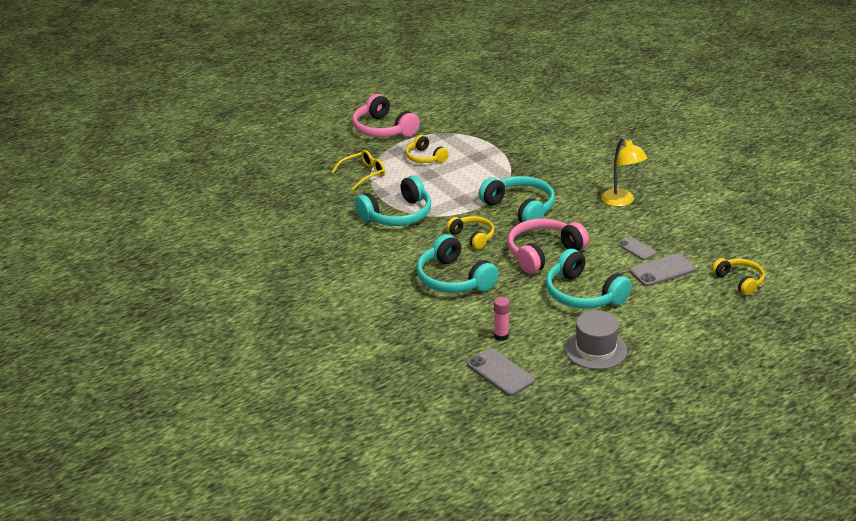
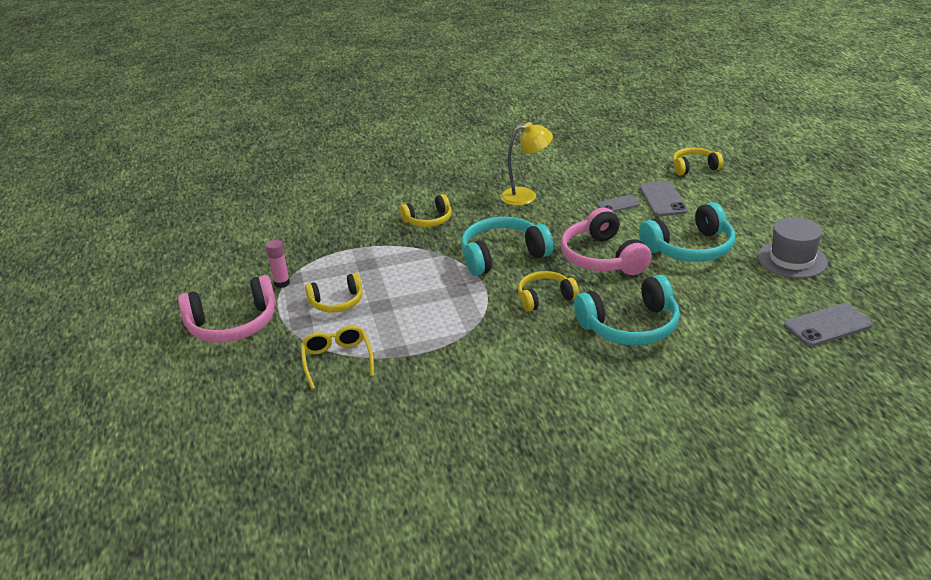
camera: 70 degrees left, 0 degrees up
turquoise headphones [355,176,431,226] -> none
pink glue stick [494,297,510,341] -> pink glue stick moved to [266,240,290,288]
none -> yellow headphones [400,194,452,227]

